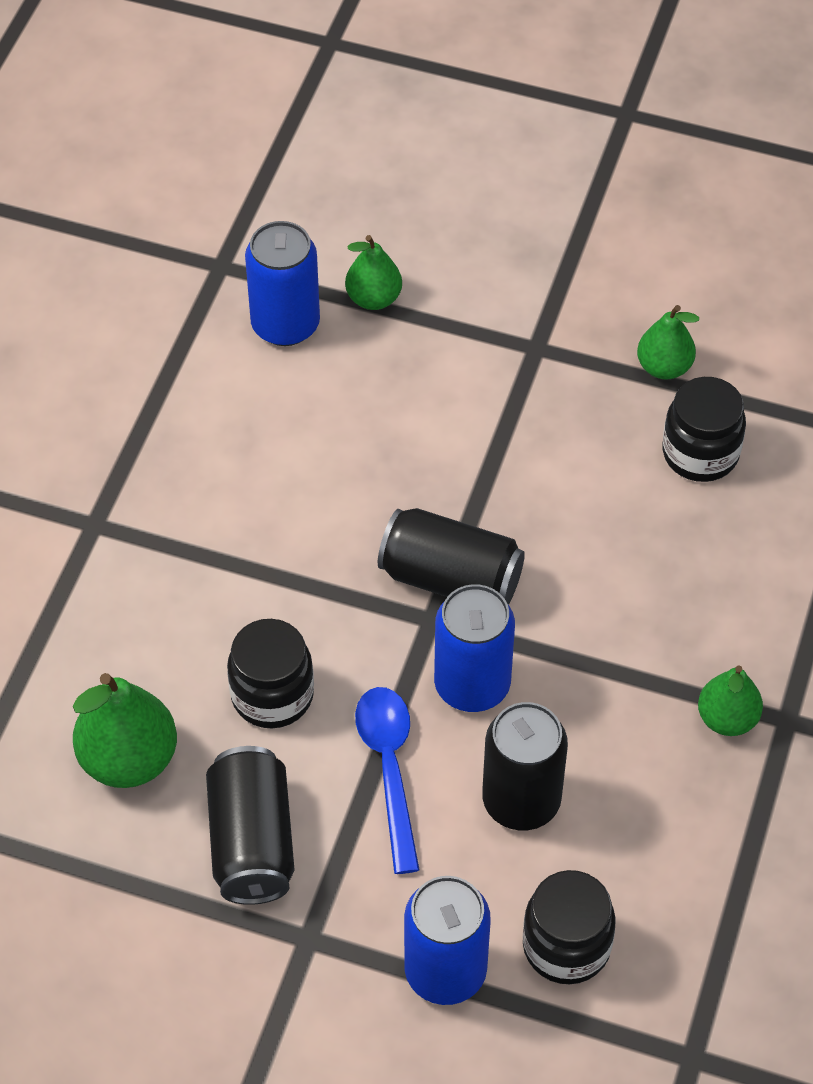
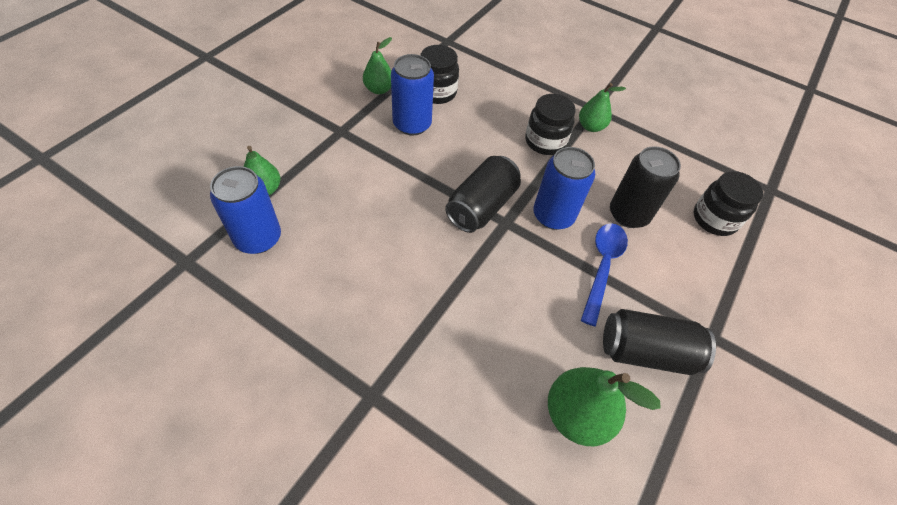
camera: 80 degrees left, 0 degrees up
black jar [227,619,314,728] -> black jar moved to [525,94,576,155]
blue spoon [355,687,420,874] -> blue spoon turned 105 degrees clockwise [581,223,628,326]
blue can [404,876,491,1005] -> blue can moved to [391,54,434,135]

